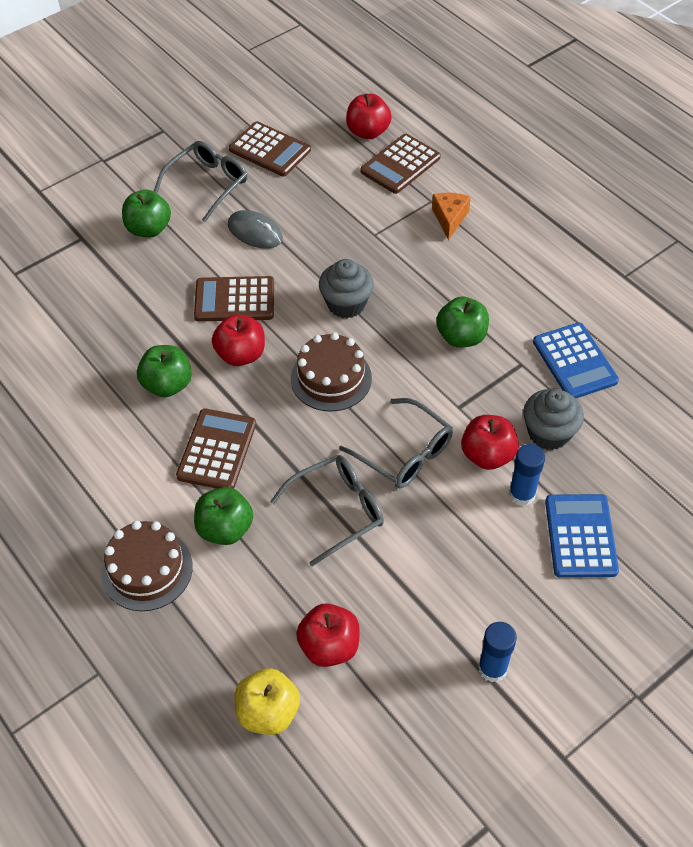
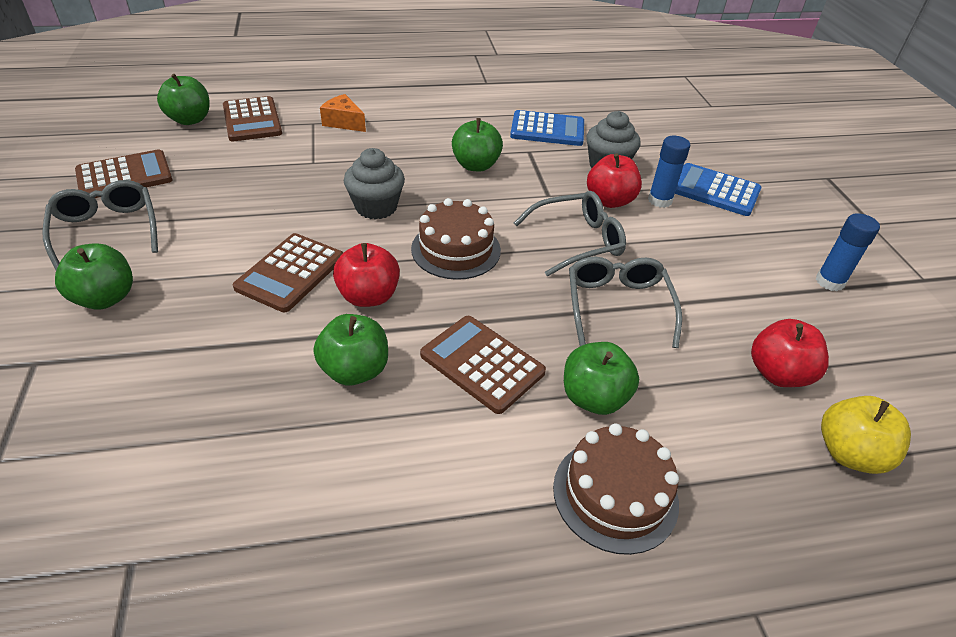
camera: 65 degrees left, 10 degrees down
grey mouse [228,210,283,249] -> none
red apple [346,94,392,139] -> green apple [157,74,210,125]

